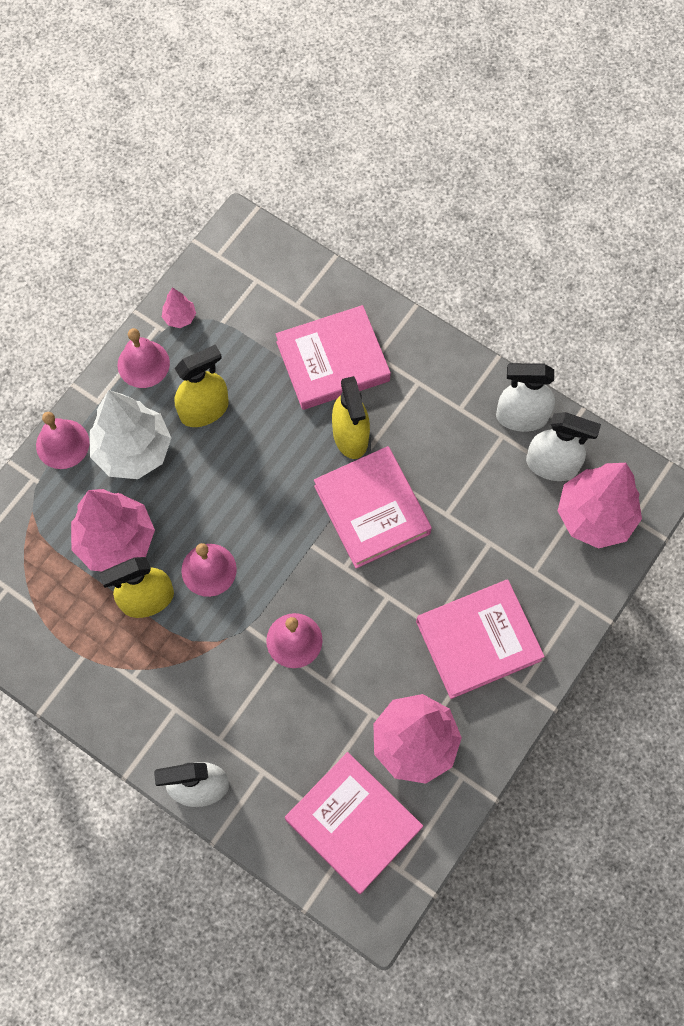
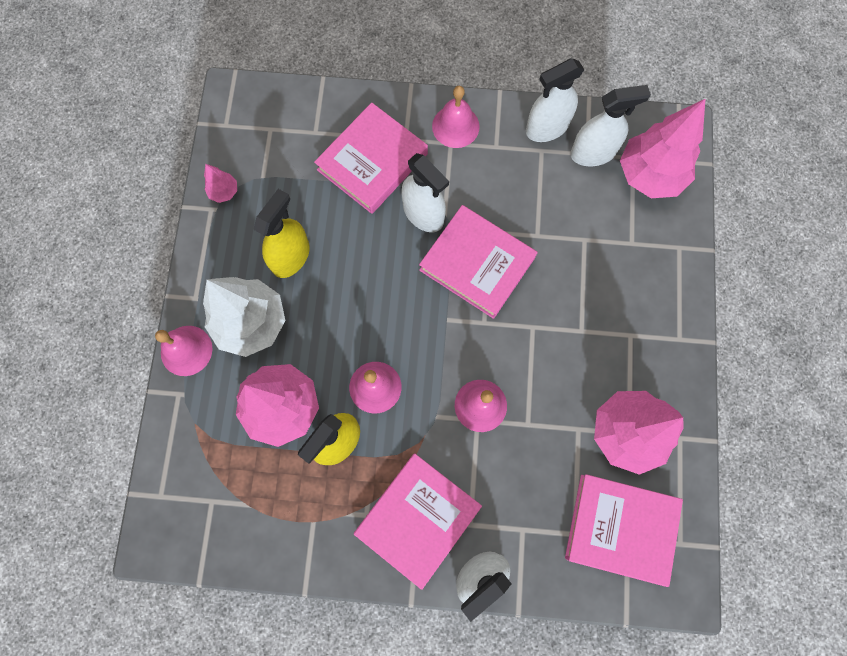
camera: 30 degrees left, 5 degrees up
pink bell [118,328,170,388] -> pink bell moved to [432,86,480,148]
yellow spray bottle [332,376,370,459] -> white spray bottle [401,153,449,232]
pink book [416,580,545,699] -> pink book moved to [354,454,482,590]

